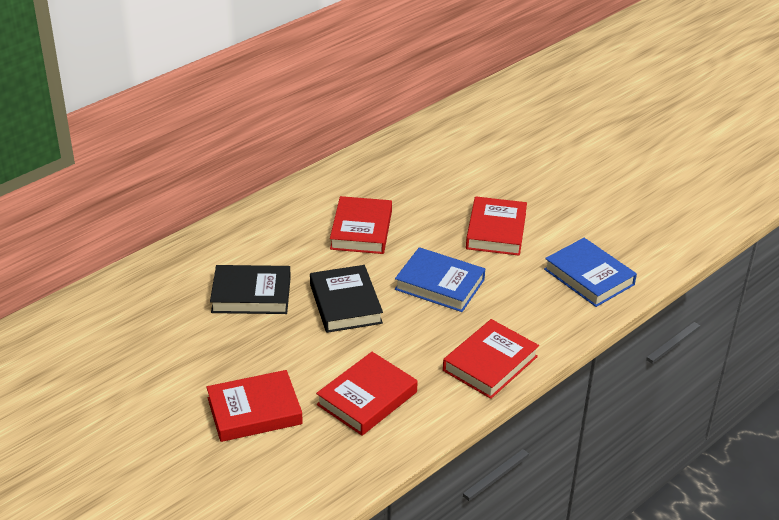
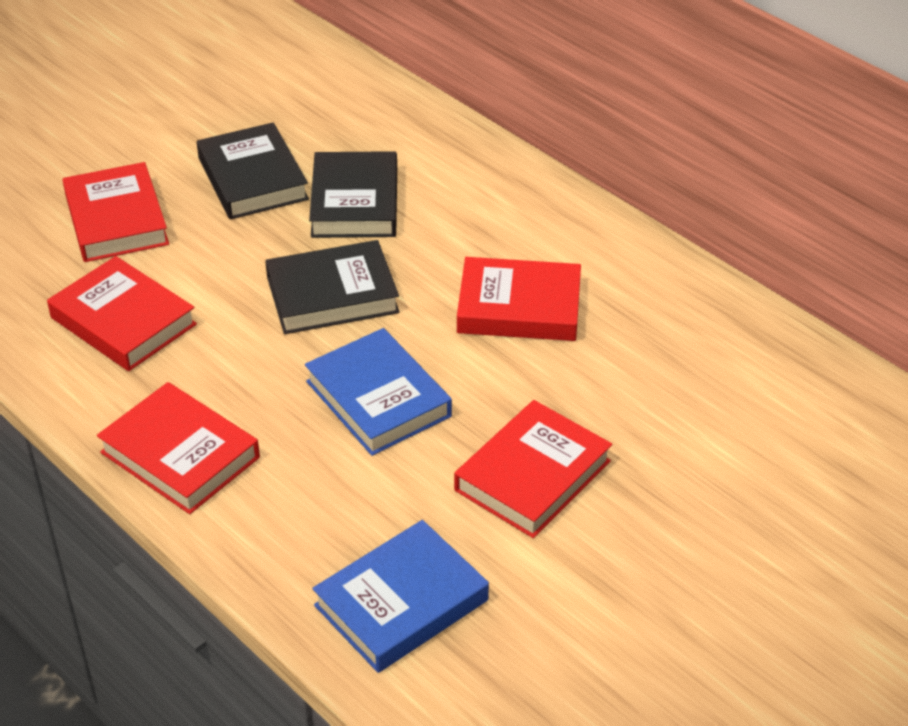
camera: 90 degrees right, 5 degrees up
blue book [395,247,485,312] -> blue book turned 60 degrees counterclockwise [305,328,452,456]
red book [466,196,527,256] -> red book turned 60 degrees counterclockwise [454,400,612,538]
none -> black book [197,122,309,219]

